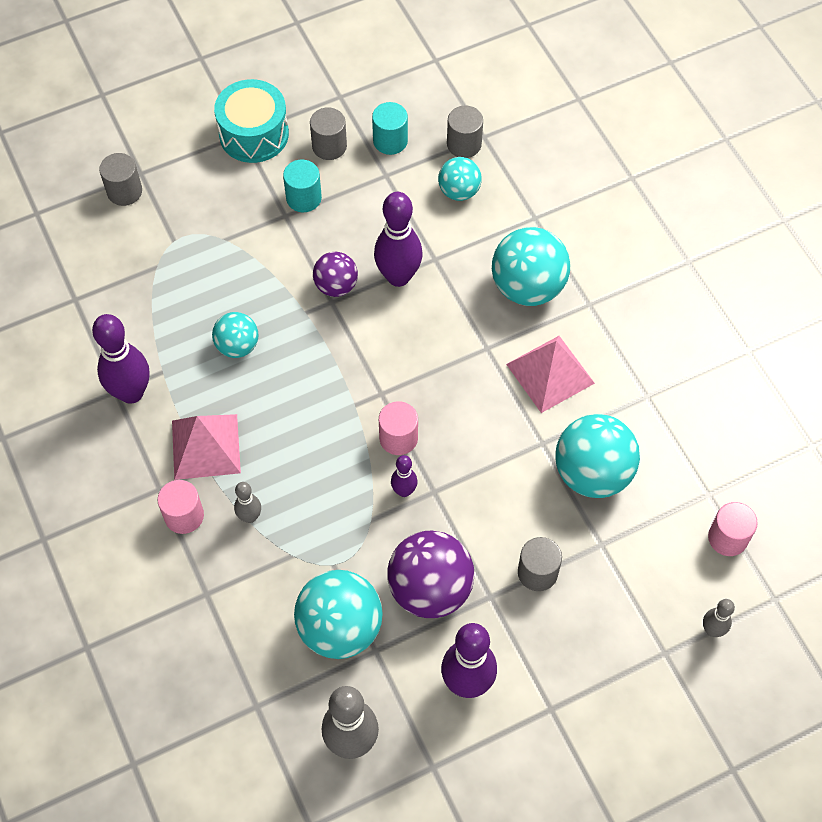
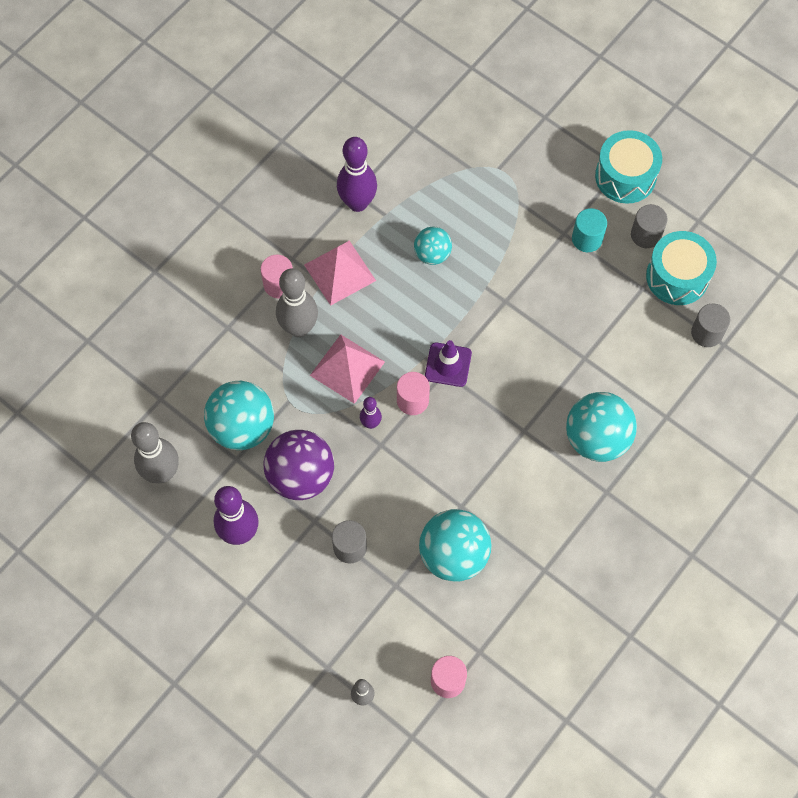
camera: 65 degrees right, 5 degrees up
grey cylinder [99,153,142,206] -> none
grey bowling pin [234,482,261,523] -> grey bowling pin [276,268,318,337], size x1.93
purple ball [313,252,358,297] -> none
turquoise cylinder [372,102,408,155] -> turquoise drum [646,231,717,305]
purple bowling pin [374,192,423,287] -> none
turquoise ball [438,157,482,201] -> none
pink pyramid [506,336,595,413] -> pink pyramid moved to [310,334,385,404]
none -> purple traffic cone [425,340,472,387]

